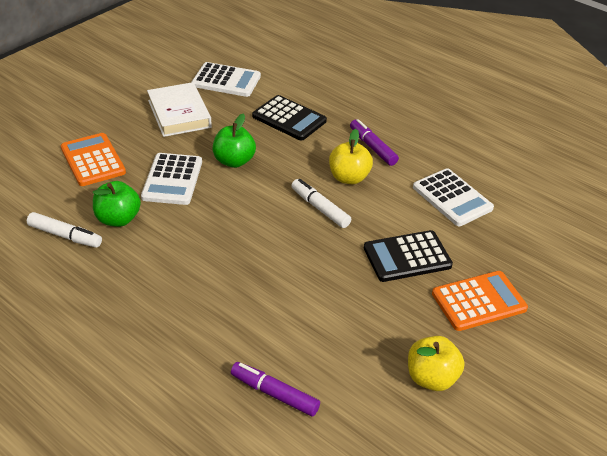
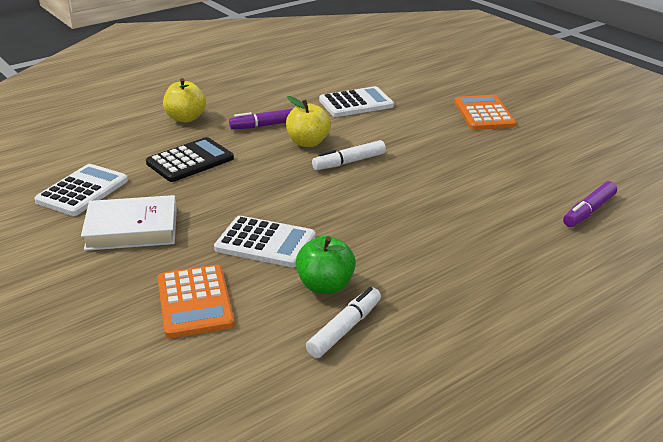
camera: 75 degrees left, 10 degrees down
orange calculator [61,133,126,186] -> orange calculator turned 90 degrees counterclockwise [158,265,235,338]
green apple [213,114,256,168] -> none
black calculator [364,230,453,282] -> none
yellow apple [408,336,465,391] -> yellow apple moved to [163,78,206,122]

